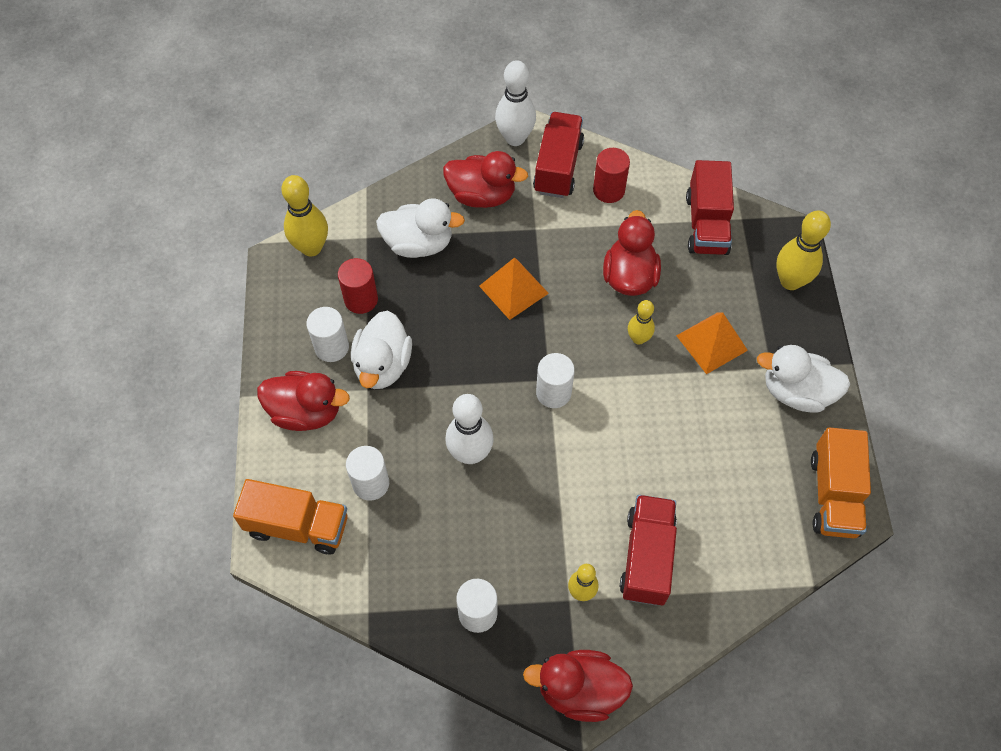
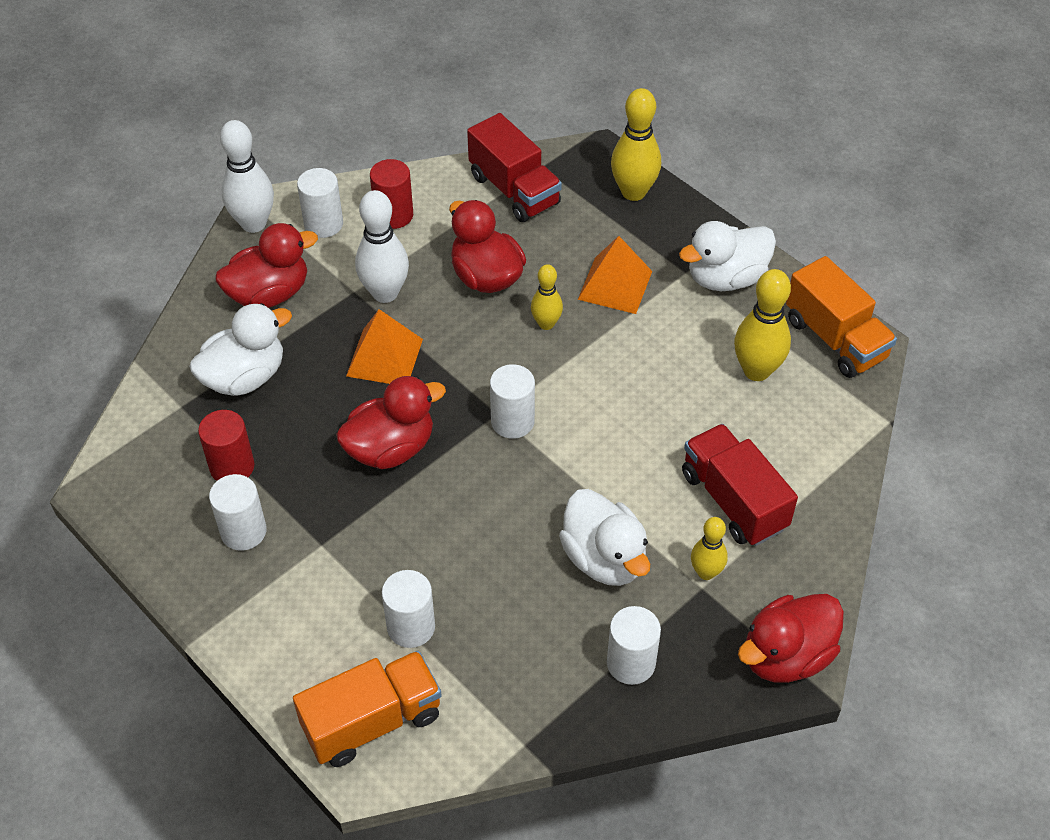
camera: 40 degrees left, 10 degrees down
red duck [257,371,350,431] -> red duck moved to [336,376,446,469]
yellow bowling pin [281,175,328,257] -> yellow bowling pin moved to [734,269,791,381]
white duck [351,311,412,389] -> white duck moved to [559,489,650,586]
white bowling pin [445,394,494,464] -> white bowling pin moved to [355,190,409,303]
red truck [533,112,584,198] -> white cylinder [297,168,343,238]

